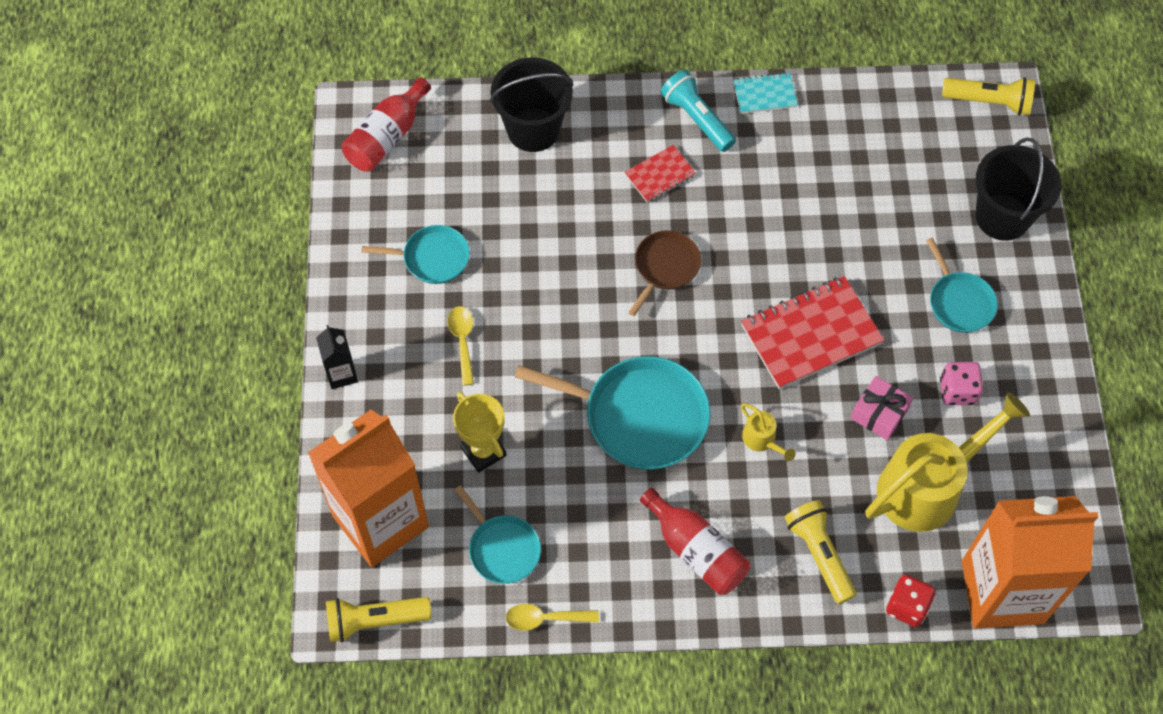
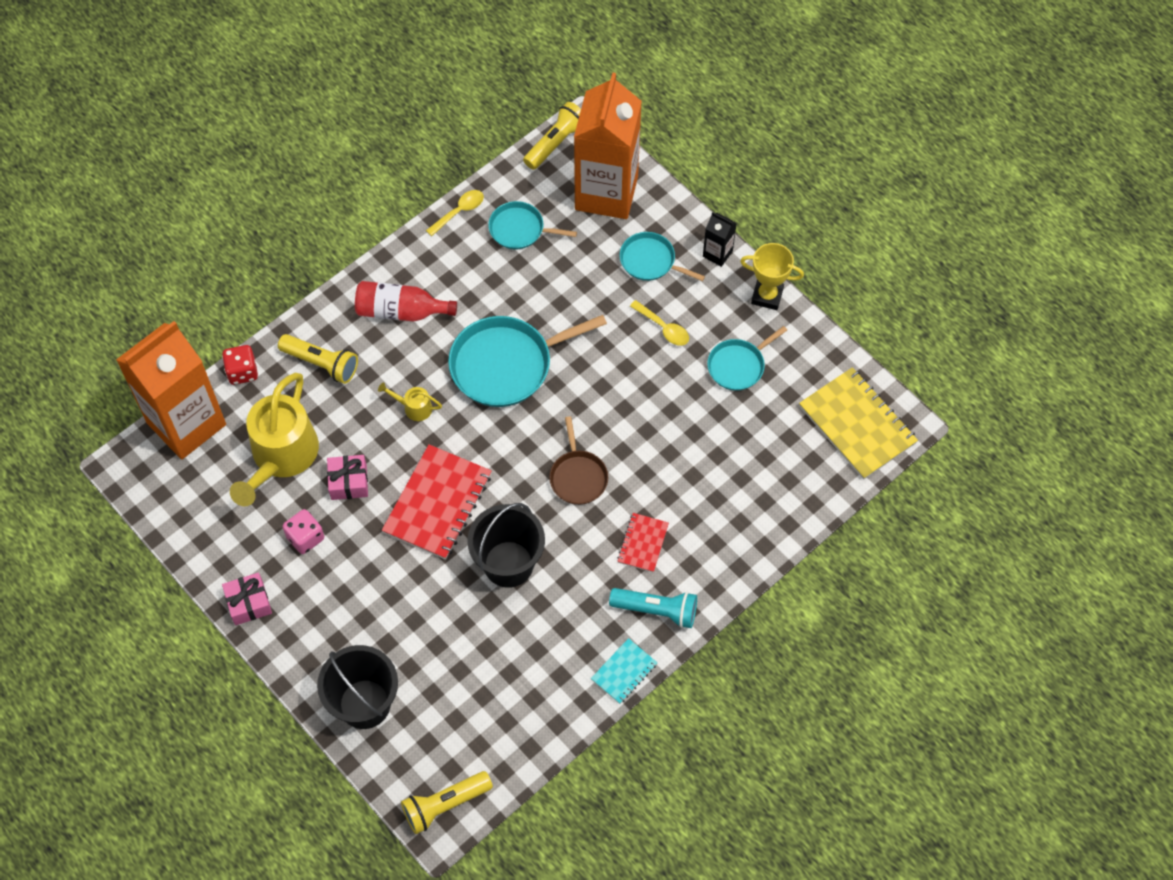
camera: 140 degrees right, 0 degrees up
red bottle [342,77,431,172] -> yellow notebook [799,367,918,480]
yellow trophy [453,392,506,473] -> yellow trophy moved to [740,243,804,310]
black bucket [490,57,573,152] -> black bucket moved to [468,503,545,588]
turquoise pan [926,238,998,333] -> turquoise pan moved to [620,232,705,281]
none -> pink gift [222,572,272,625]

